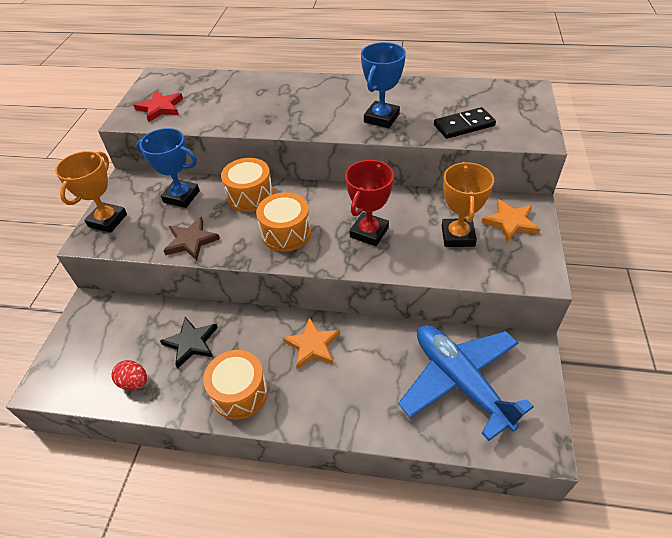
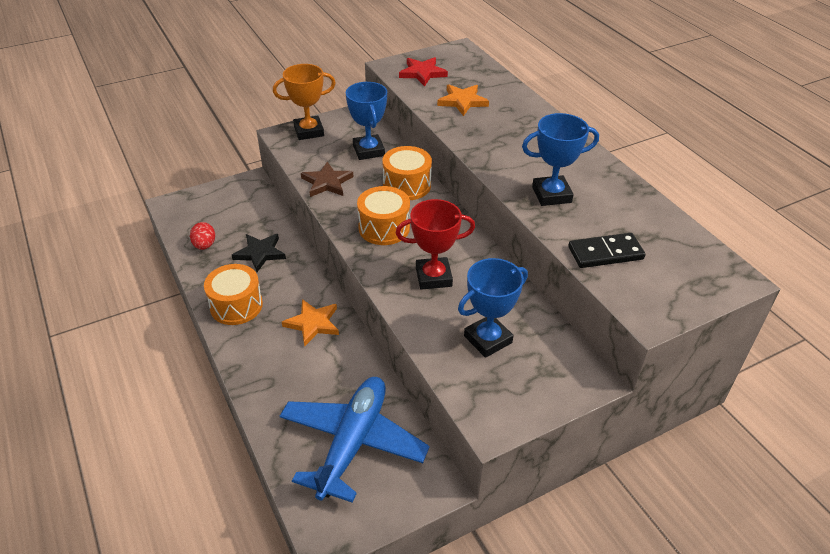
camera: 50 degrees right, 5 degrees down
black domino [434,107,496,139] -> black domino turned 45 degrees counterclockwise [568,233,645,268]
orange trophy [442,162,494,247] -> blue trophy [458,258,528,358]
orange star [482,199,540,242] -> orange star moved to [437,84,489,116]

